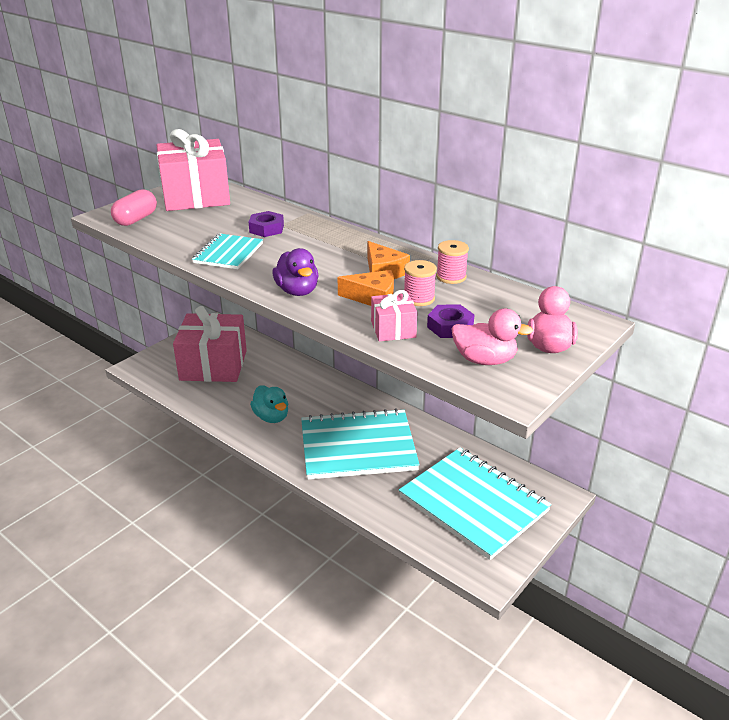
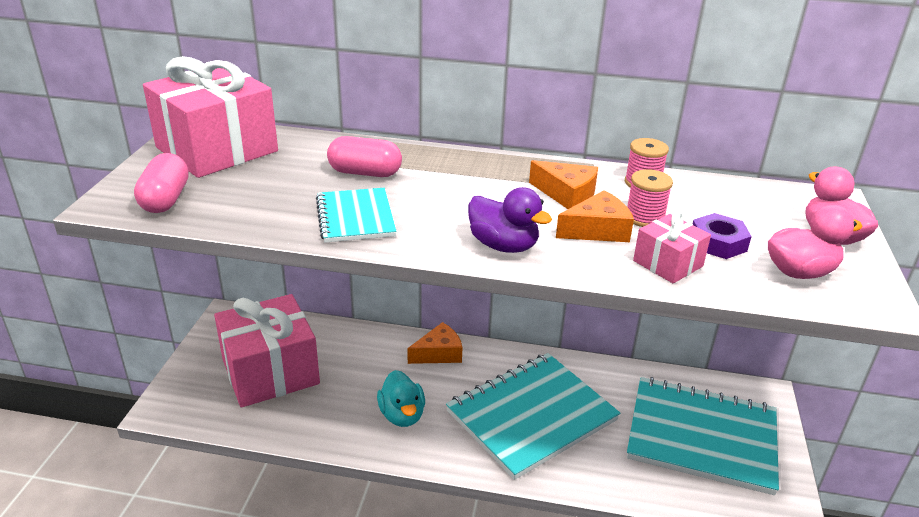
camera: 30 degrees left, 0 degrees up
purple nut [249,211,284,237] -> pink capsule [327,136,402,177]
turquoise duck [250,385,288,423] -> turquoise duck turned 45 degrees clockwise [377,370,425,427]
none -> orange cheese [407,322,462,364]

